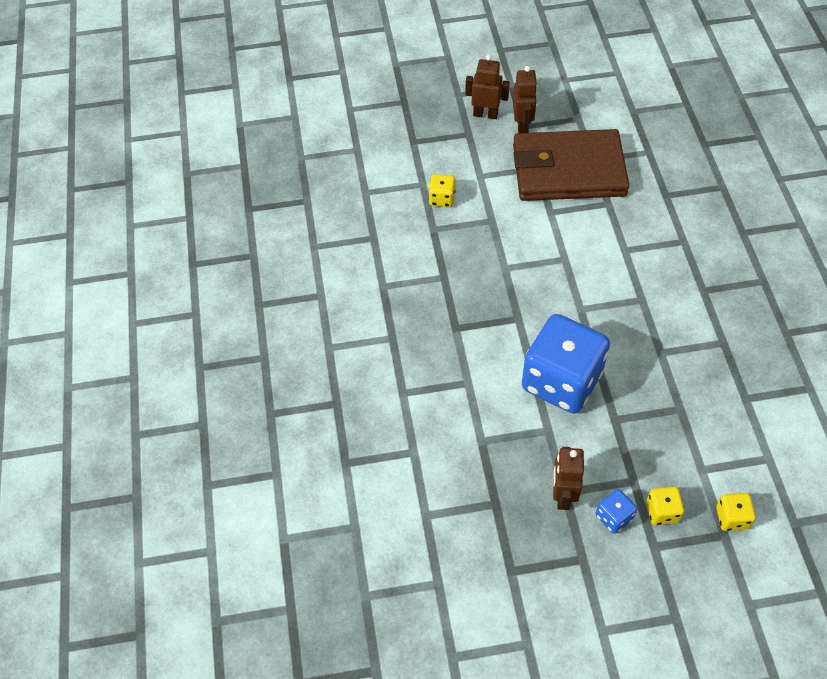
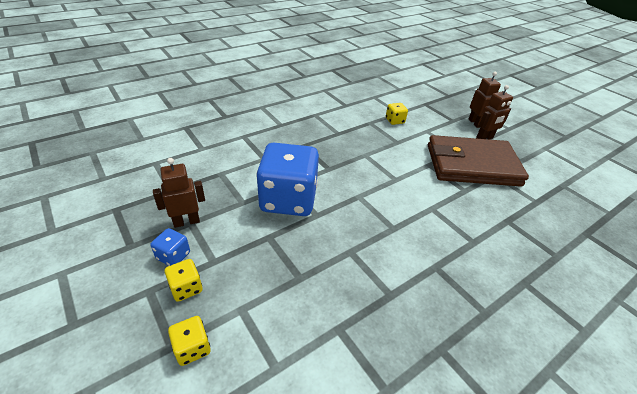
camera: 60 degrees right, 15 degrees down
brown wallet [513,129,629,201] -> brown wallet turned 60 degrees counterclockwise [428,135,529,187]

